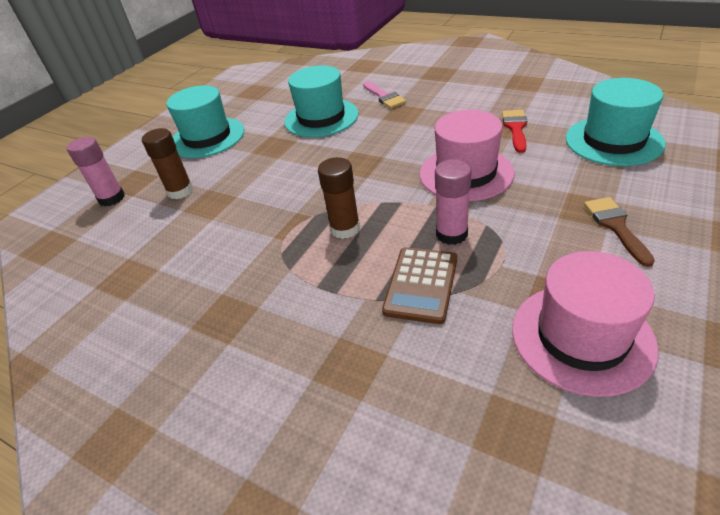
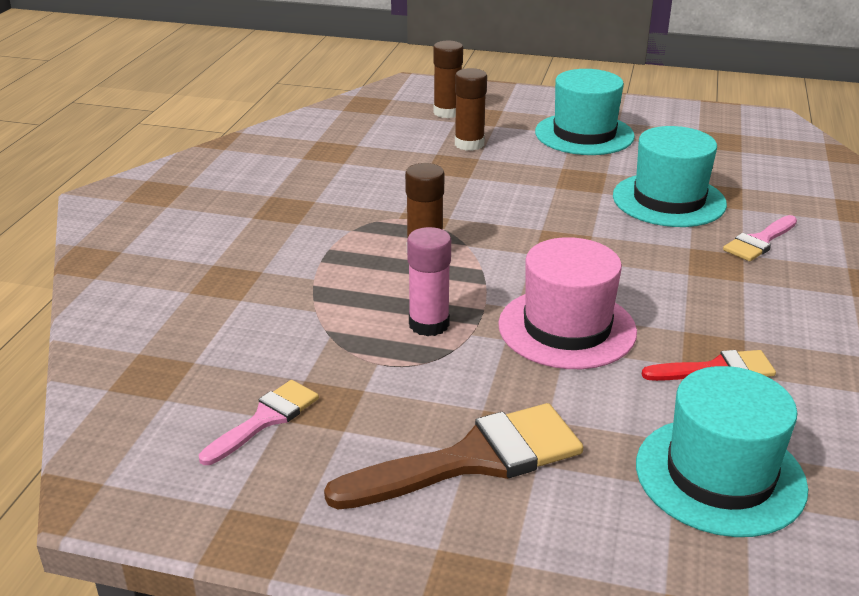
camera: 70 degrees right, 10 degrees down
pink glue stick [67,136,125,206] -> brown glue stick [433,41,463,118]
brown calculator [382,247,457,324] -> none
pink hat [512,251,659,397] -> pink brush [199,380,319,465]
brown brush [584,197,655,267] -> brown brush [324,403,583,509], size x1.76

